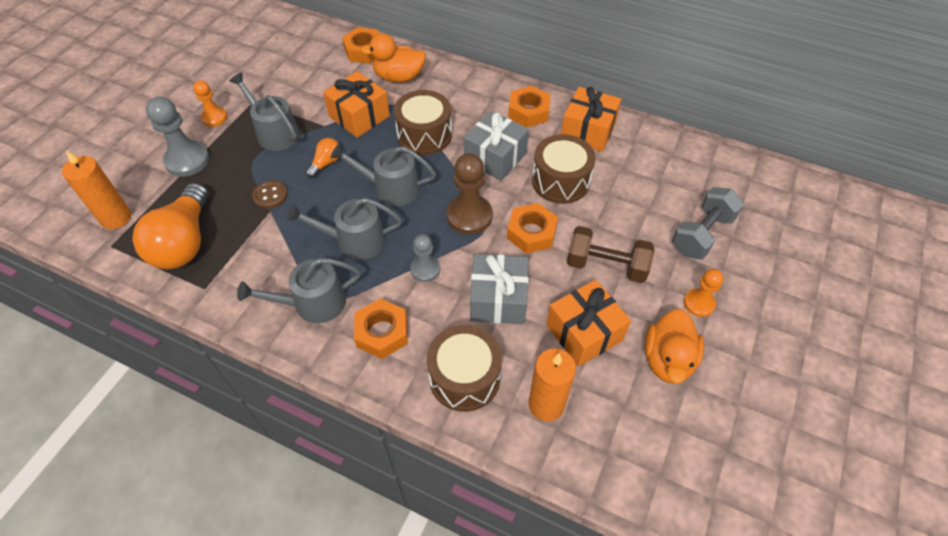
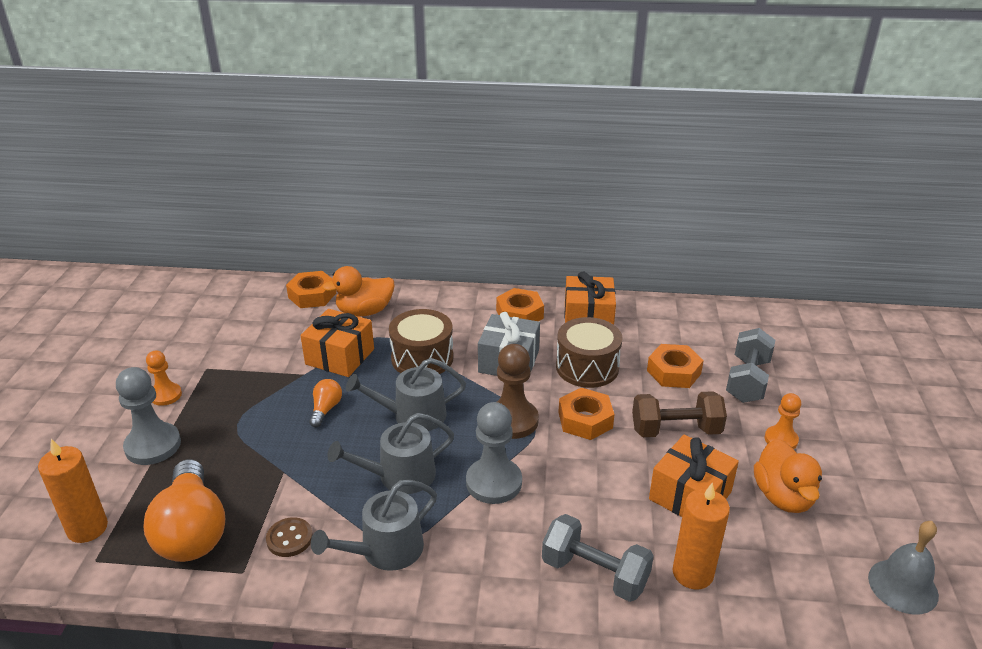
camera: 20 degrees left, 20 degrees down
grey watering can [229,73,300,151] -> none
brown button [252,180,288,209] -> brown button moved to [266,517,313,557]
orange nut [354,299,408,359] -> orange nut moved to [647,344,704,388]
grey pawn [410,234,440,282] -> grey pawn [466,402,522,504], size x1.64
brown drum [426,325,502,412] -> grey dumbbell [542,514,654,602]
grey gift [470,254,529,324] -> none
none -> grey bell [868,521,939,614]

